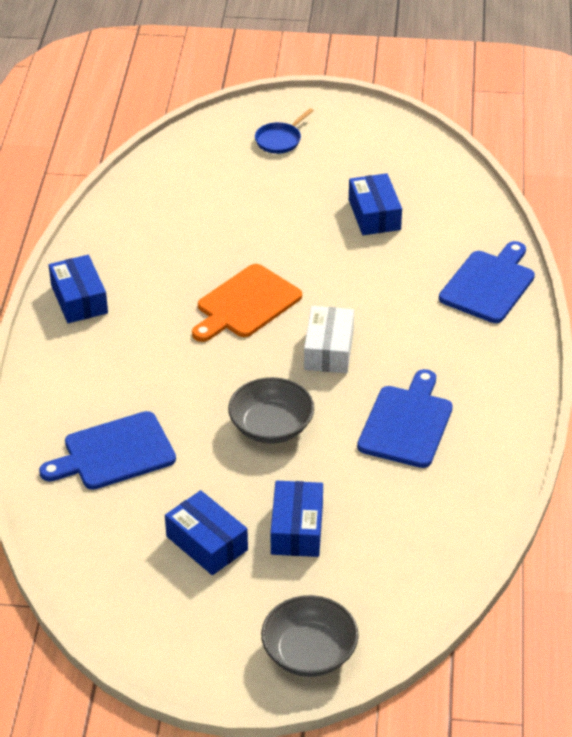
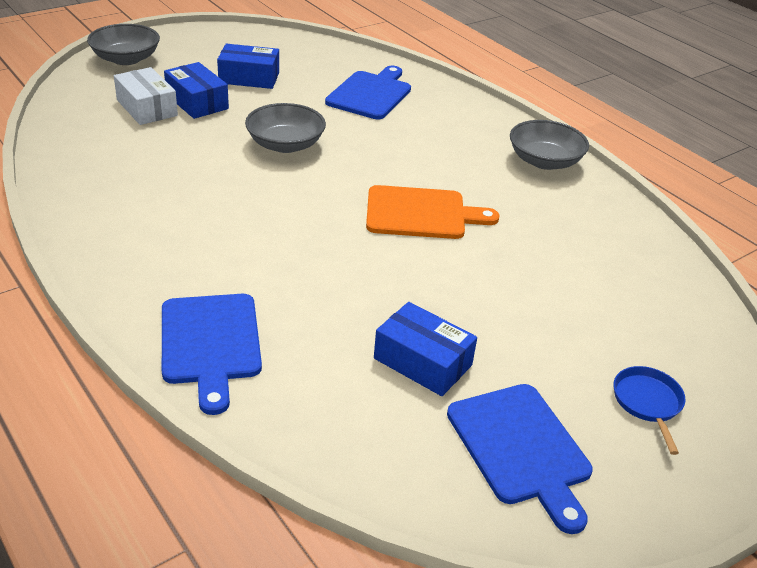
camera: 135 degrees right, 5 degrees down
blue box [49,255,108,323] -> grey bowl [510,120,589,170]
orange cutting board [192,264,302,342] -> orange cutting board turned 90 degrees clockwise [366,185,500,239]
white box [304,306,354,373] -> white box moved to [114,67,178,125]
blue cutting board [357,369,453,468] -> blue cutting board moved to [447,384,593,534]

